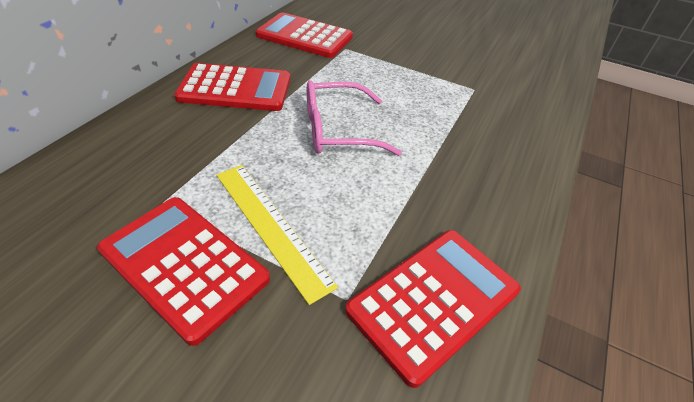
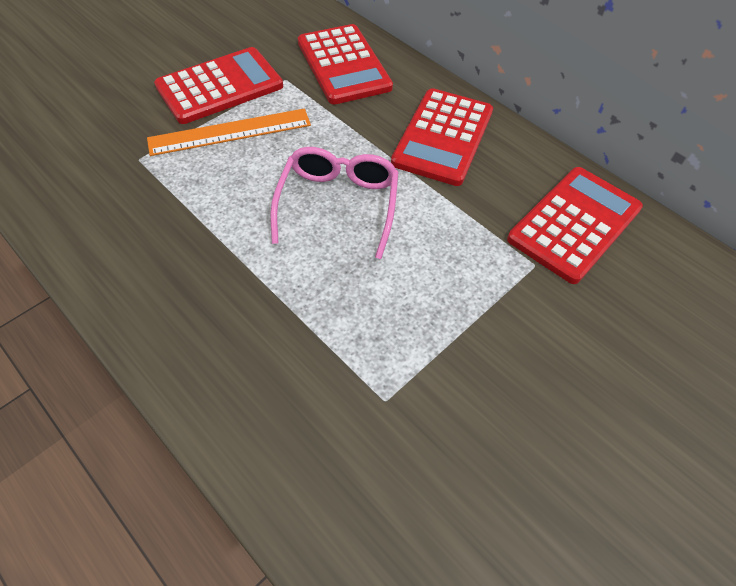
camera: 110 degrees right, 10 degrees up
yellow ruler [216,165,338,305] -> orange ruler [147,109,311,156]
red calculator [345,230,521,388] -> red calculator moved to [298,24,393,104]

